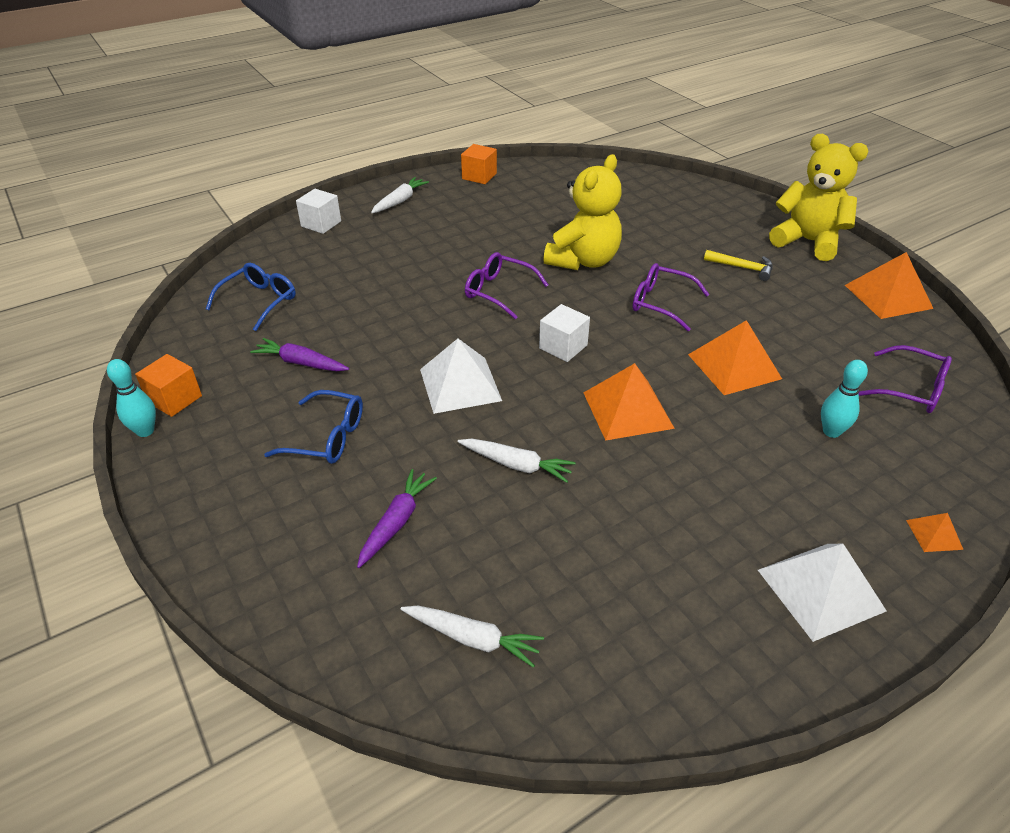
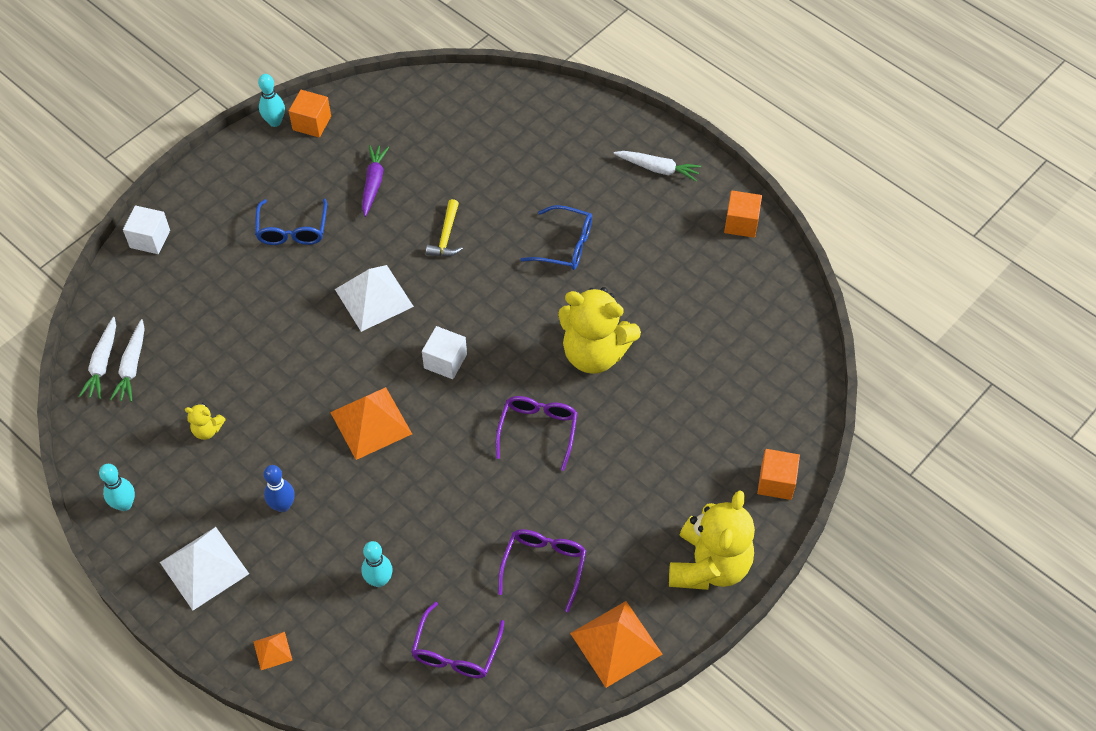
camera: 75 degrees right, 15 degrees up
blue glasses [206,263,296,331] -> blue glasses moved to [520,205,592,270]
white cube [296,189,341,234] -> white cube moved to [123,206,170,254]
purple carrot [357,469,437,568] -> none
white carrot [458,439,576,483] -> white carrot moved to [79,317,116,399]
purple glasses [465,252,548,319] -> purple glasses moved to [498,529,586,612]
orange pyramid [688,320,782,395] -> none
yellow hammer [704,250,773,281] -> yellow hammer moved to [426,199,463,256]
none -> turquoise bowling pin [99,464,135,511]
none -> yellow teddy bear [185,403,226,440]
none -> blue bowling pin [263,465,295,512]
none -> orange cube [757,449,800,500]

